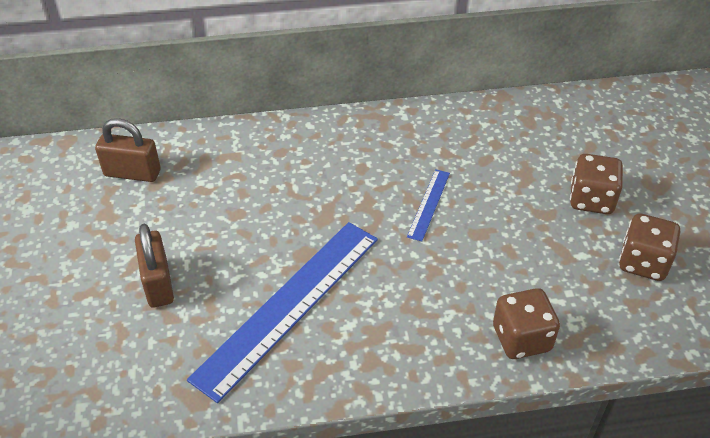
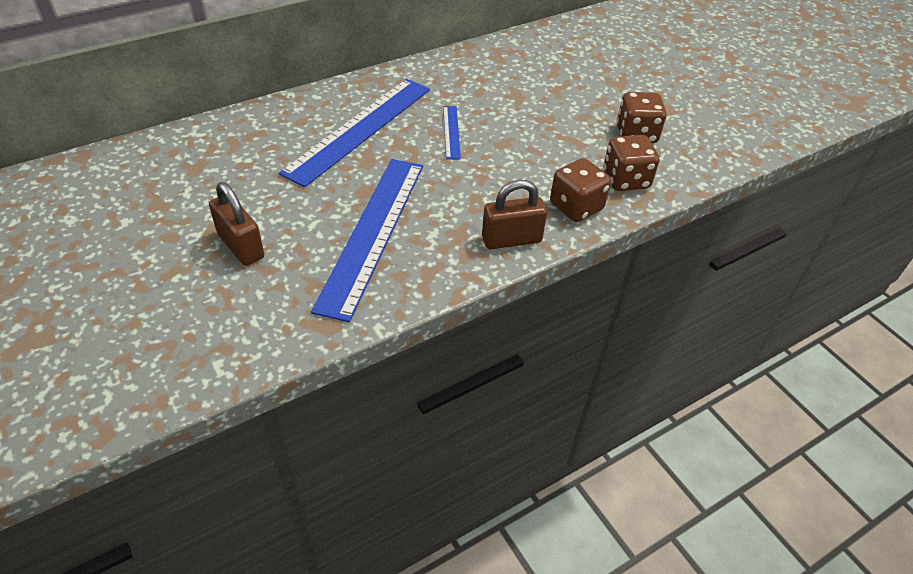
camera: 25 degrees left, 0 degrees up
brown padlock [95,118,161,182] -> brown padlock moved to [482,180,547,249]
brown dice [570,154,623,214] -> brown dice moved to [603,135,659,191]
none -> blue ruler [279,79,430,187]

